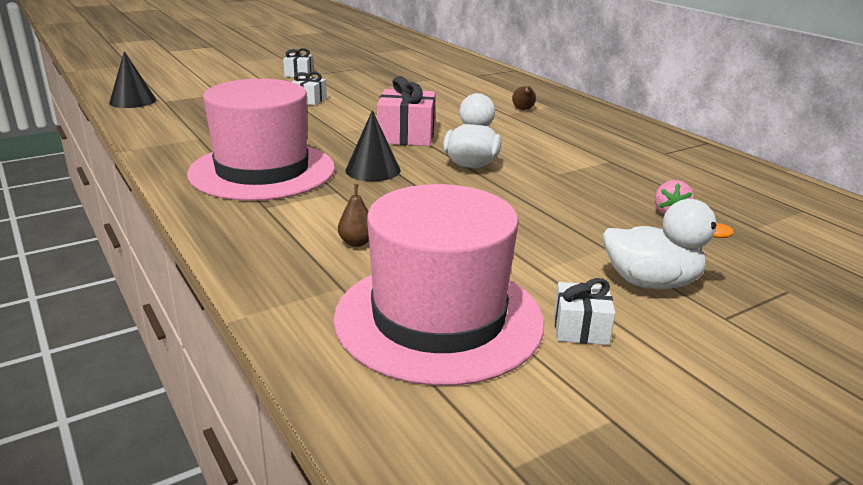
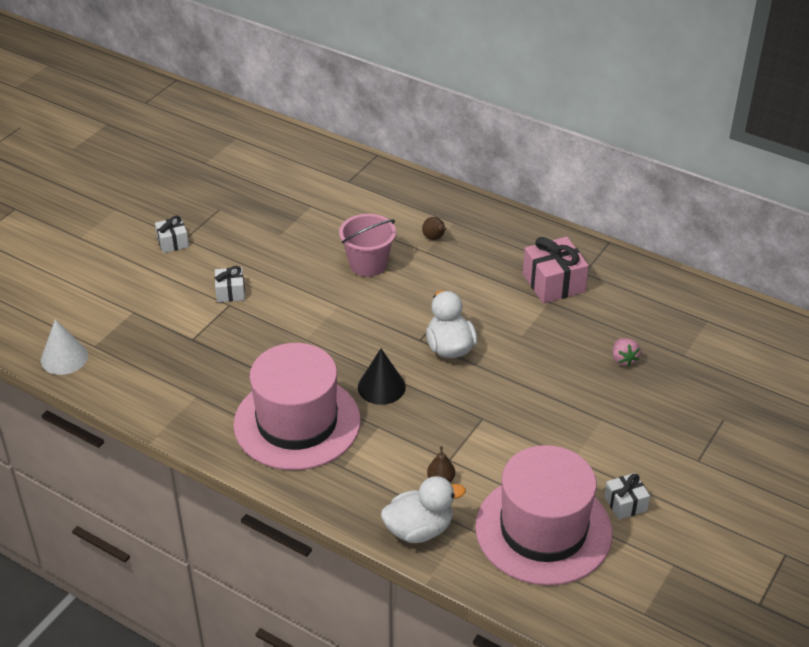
camera: 25 degrees left, 15 degrees up
black cone [109,51,156,108] -> white cone [41,319,88,375]
pink gift [377,76,436,146] -> pink gift moved to [523,237,589,304]
white duck [603,199,734,290] -> white duck moved to [381,476,466,543]
none -> pink bucket [339,214,396,277]

